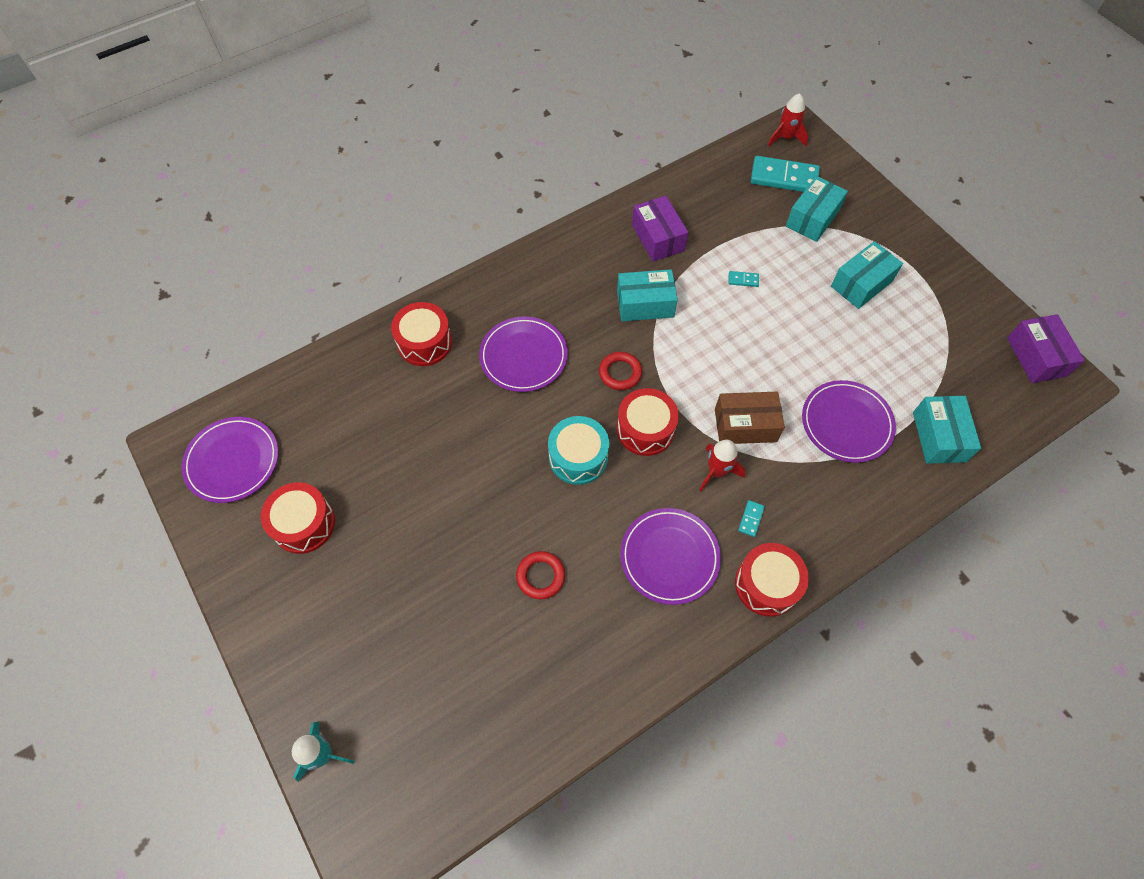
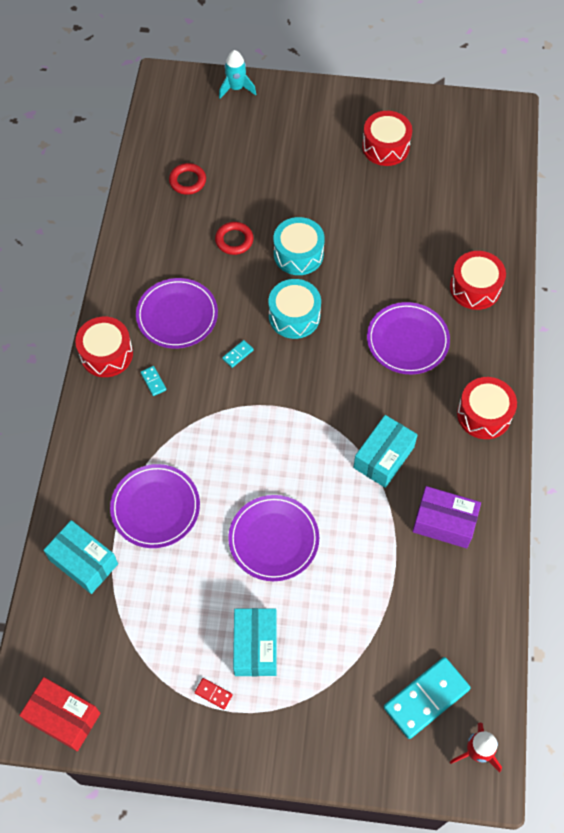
camera: 130 degrees right, 0 degrees up
purple plate [182,417,278,503] -> purple plate moved to [228,495,319,581]
red ring [599,352,642,390] -> red ring moved to [169,163,206,195]
red drum [617,388,679,456] -> red drum moved to [457,377,517,439]
red rocket [700,440,746,491] -> none
brown box [715,392,785,444] -> none
turquoise domino [728,271,759,287] -> turquoise domino moved to [222,340,254,368]
turquoise box [786,176,848,242] -> none
purple box [1007,314,1085,383] -> red box [19,677,100,751]
none -> red domino [195,678,232,709]
none -> turquoise drum [274,217,325,275]

